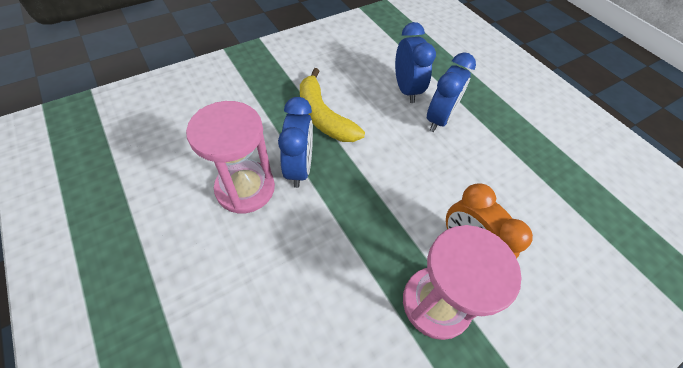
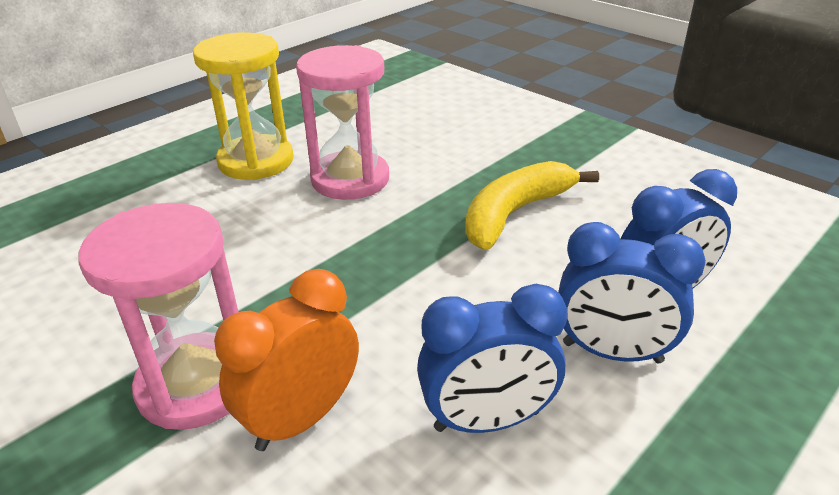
camera: 80 degrees right, 20 degrees down
blue clock [278,97,313,188] -> blue clock moved to [417,284,567,433]
none -> yellow hourglass [193,32,294,180]

